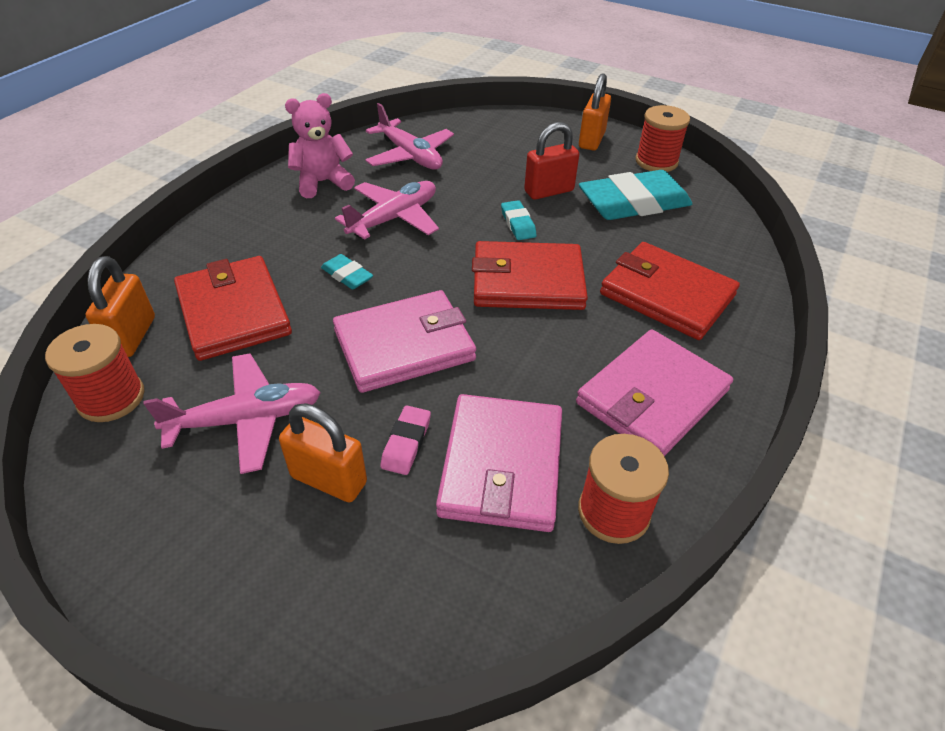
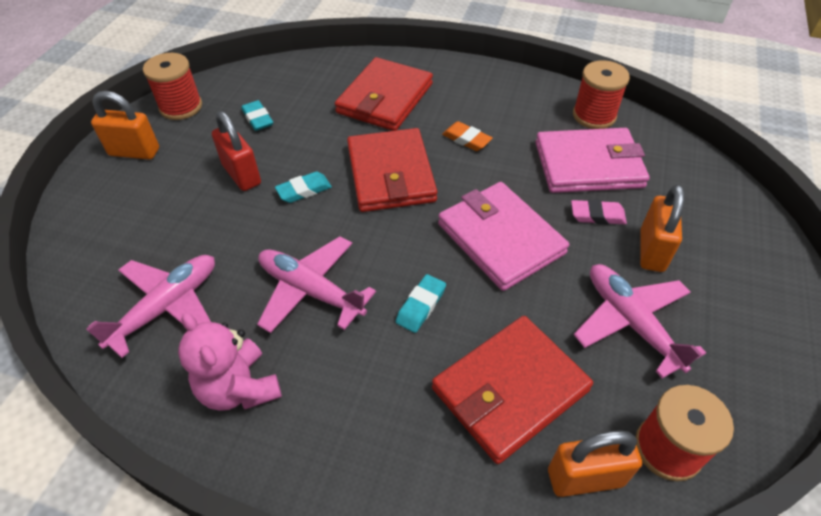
camera: 100 degrees left, 5 degrees up
pink wallet [576,329,733,456] -> none
turquoise eraser [579,170,692,220] -> turquoise eraser [241,100,273,131], size x0.46
none -> orange eraser [442,121,493,151]

